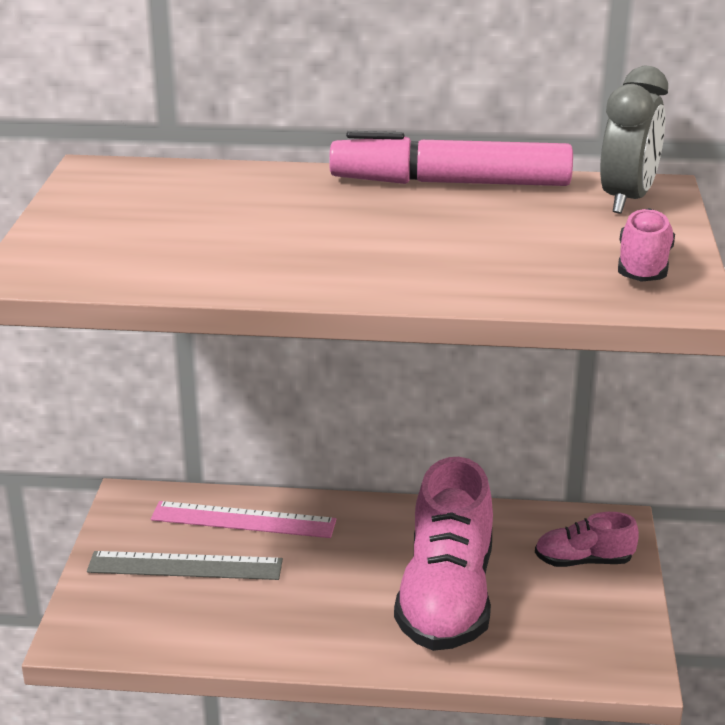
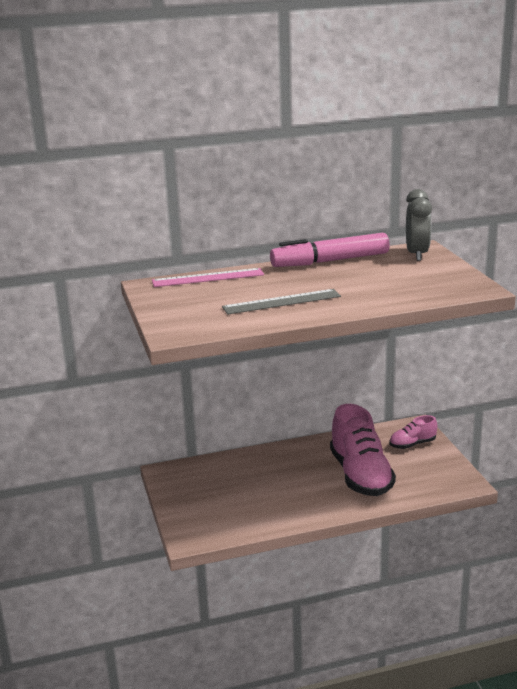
camera: 20 degrees left, 5 degrees down
grey ruler [87,551,283,580] -> grey ruler moved to [222,289,341,314]
pink ruler [151,501,336,538] -> pink ruler moved to [152,268,264,287]
pink shoe [618,208,675,282] -> none

